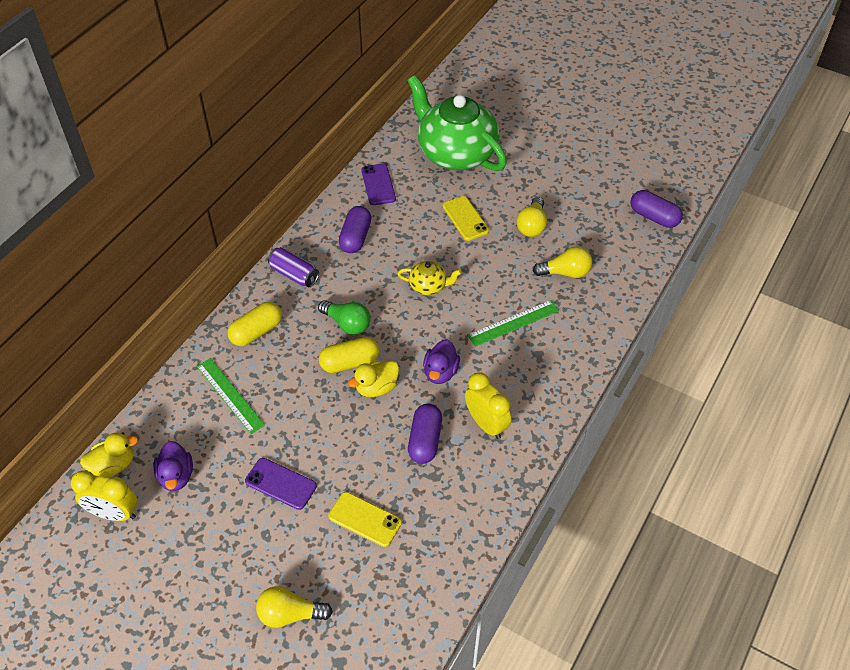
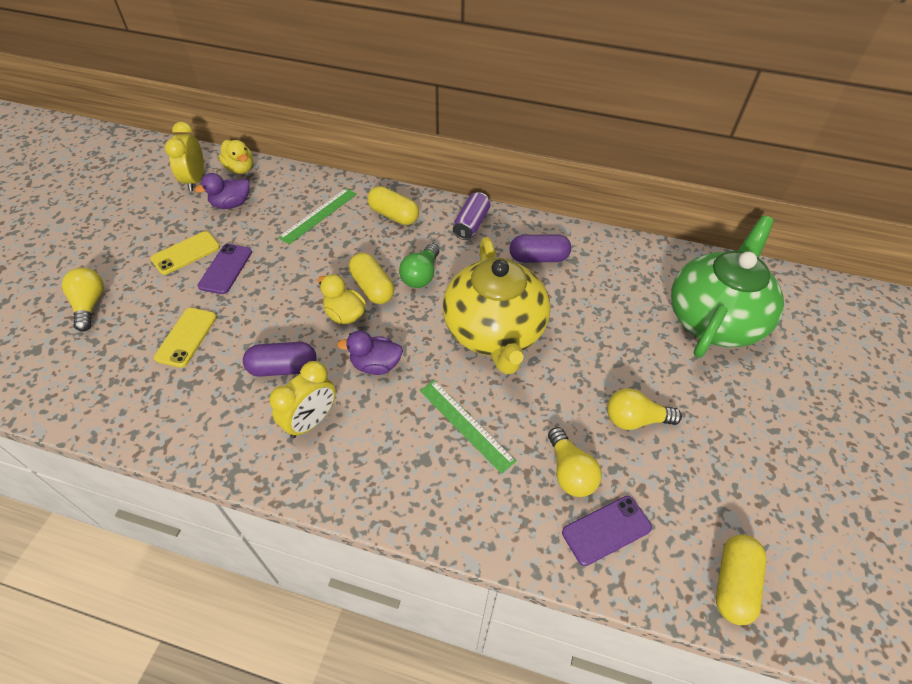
camera: 75 degrees right, 0 degrees up
purple phone [361,164,396,205] -> purple phone moved to [562,496,652,566]
yellow teapot [398,261,462,295] -> yellow teapot [443,237,551,374], size x2.35
yellow phone [442,196,489,241] -> yellow phone moved to [150,231,220,275]
purple capsule [630,190,683,228] -> yellow capsule [716,535,766,625]

